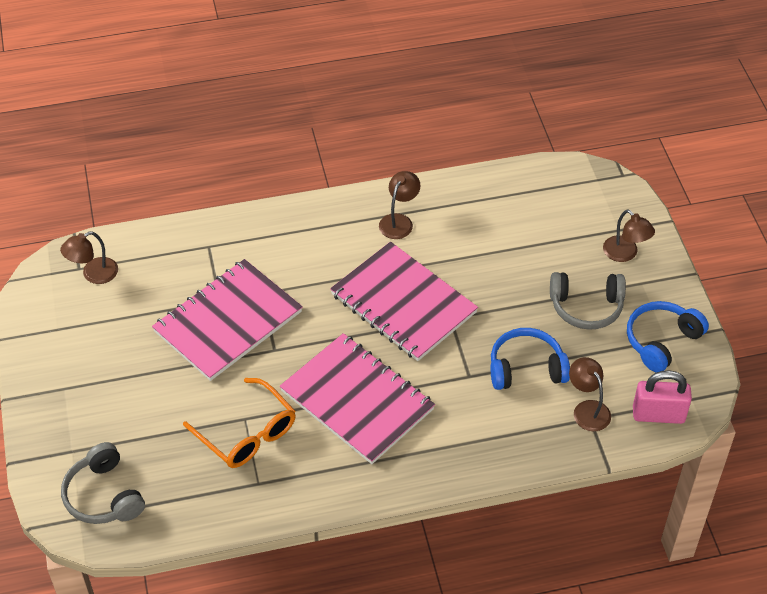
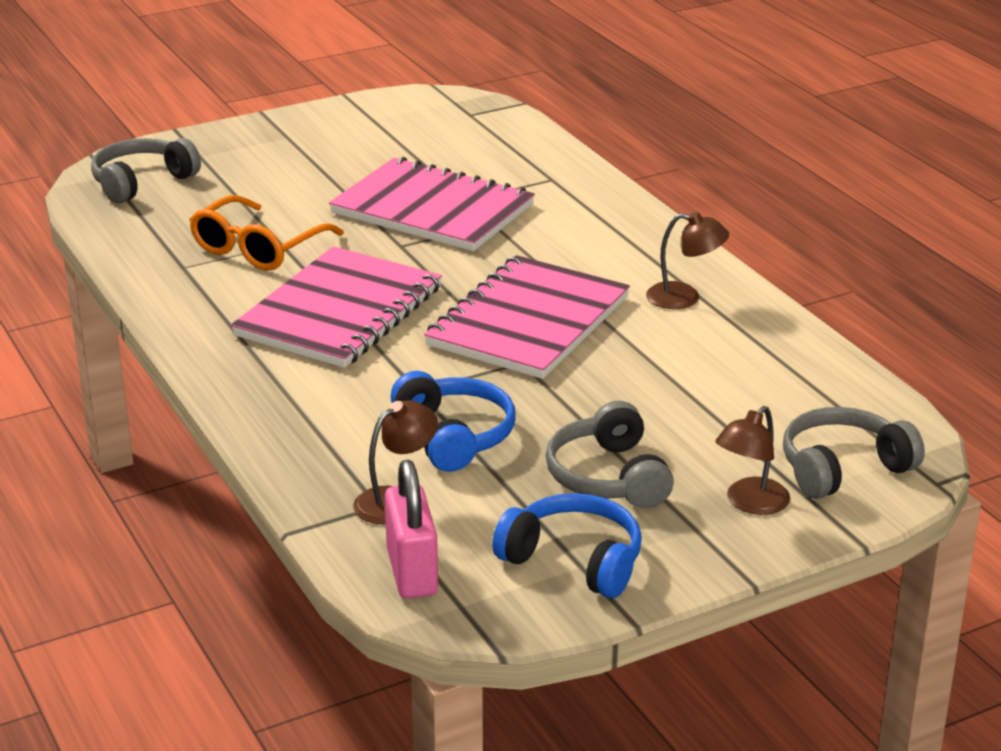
camera: 75 degrees right, 20 degrees down
brown lamp [60,231,118,284] -> none
none -> grey headphones [783,407,925,499]

